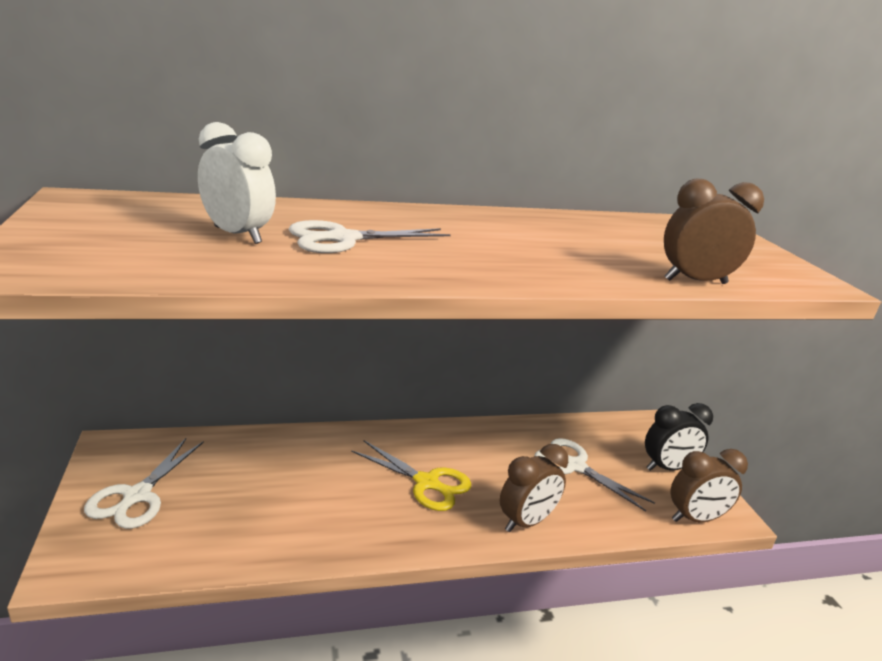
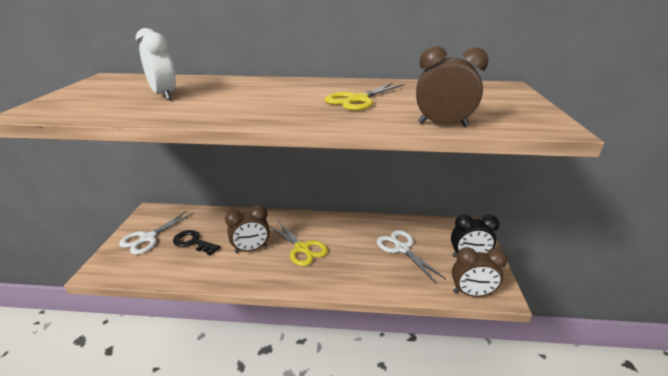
camera: 20 degrees right, 5 degrees up
white scissors [289,220,451,253] -> none
brown clock [500,444,568,532] -> brown clock moved to [225,205,270,253]
none -> black key [173,230,220,256]
none -> yellow scissors [325,82,404,111]

